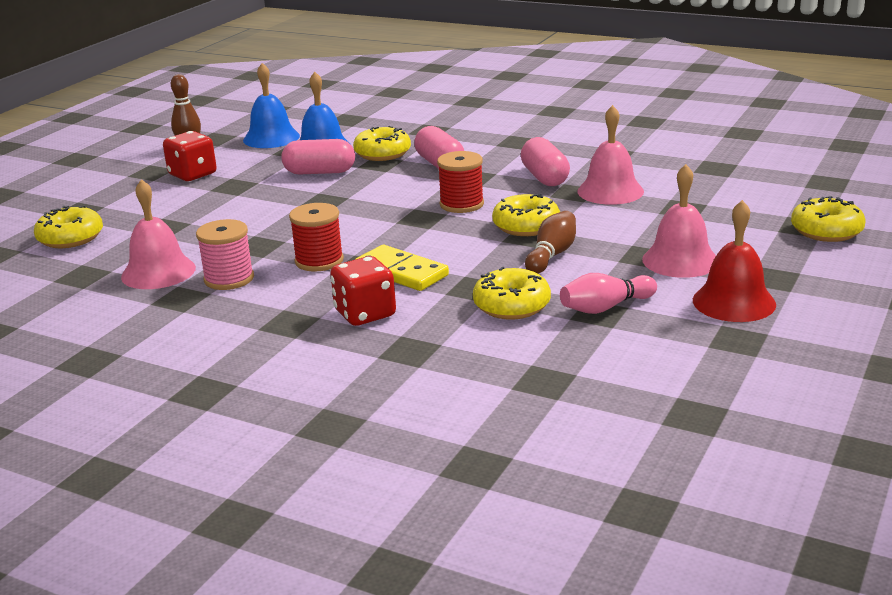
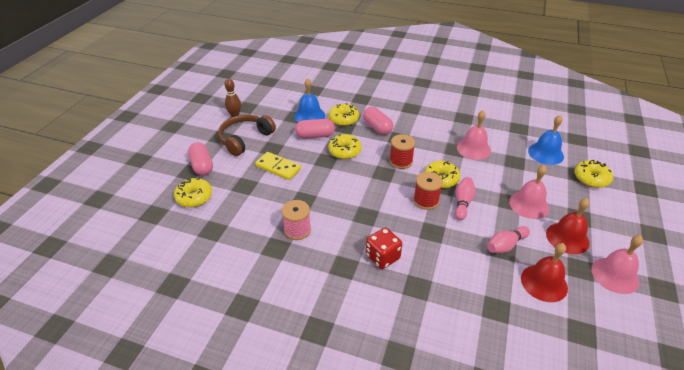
camera: 10 degrees left, 15 degrees up
pink bell [121,179,196,289] -> pink bell moved to [592,235,643,294]
red dice [163,131,217,181] -> brown headphones [218,115,276,156]
blue bell [243,63,300,148] -> blue bell moved to [528,115,564,165]
red spool [289,203,344,272] -> red spool moved to [413,172,443,210]
yellow domino [356,245,449,291] -> yellow domino moved to [255,152,301,180]
yellow donut [473,267,551,320] -> yellow donut moved to [328,134,362,159]
pink capsule [521,137,570,186] -> pink capsule moved to [188,142,213,176]
brown bowling pin [525,211,576,274] -> pink bowling pin [455,177,476,220]
none -> red bell [521,243,568,302]

